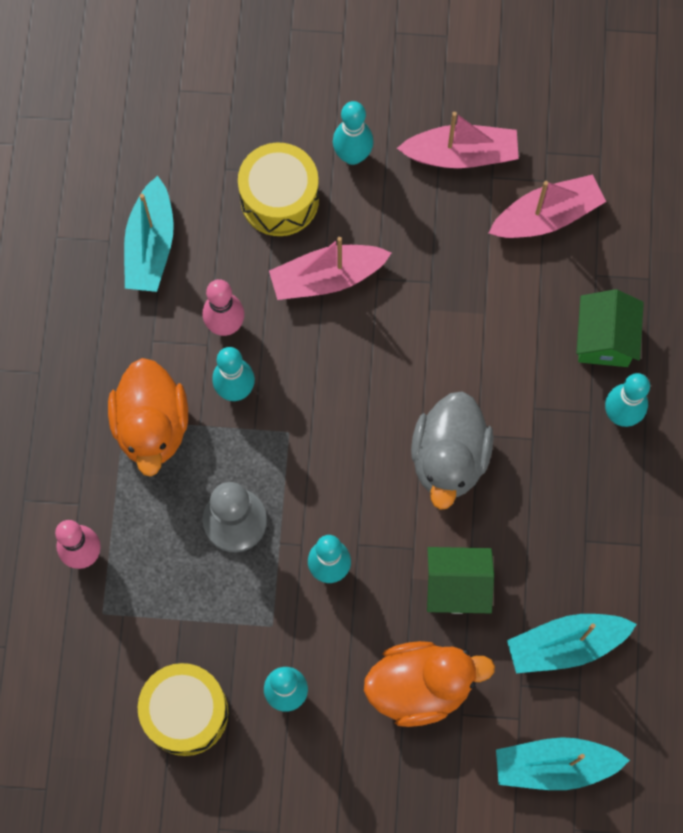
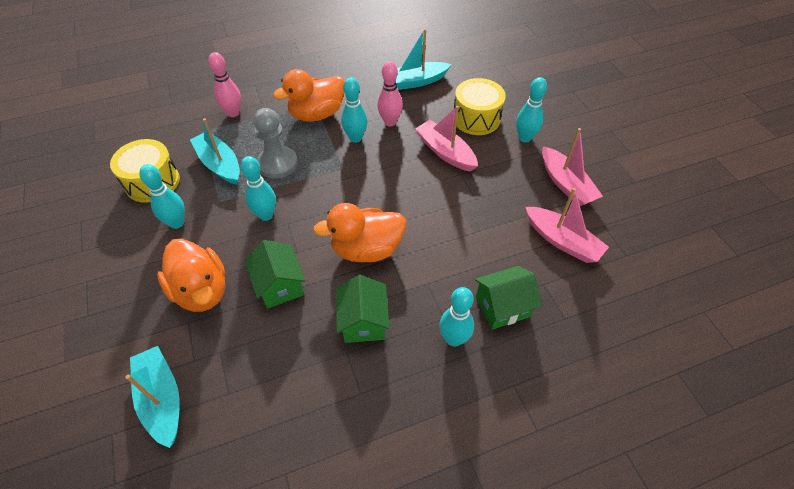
camera: 65 degrees right, 20 degrees down
grey duck [411,391,493,510] -> orange duck [313,203,406,262]
turquoise boat [507,614,637,673] -> turquoise boat moved to [190,118,240,185]
none -> green house [336,275,390,343]

